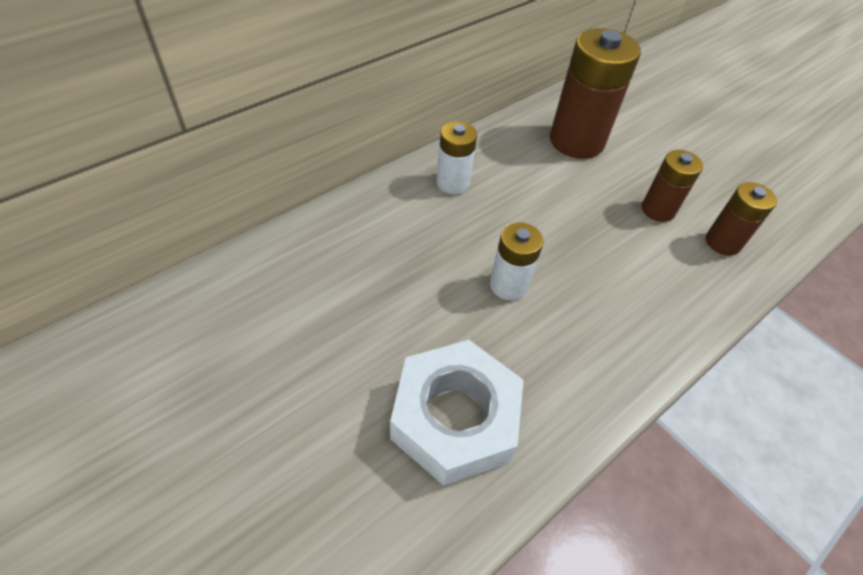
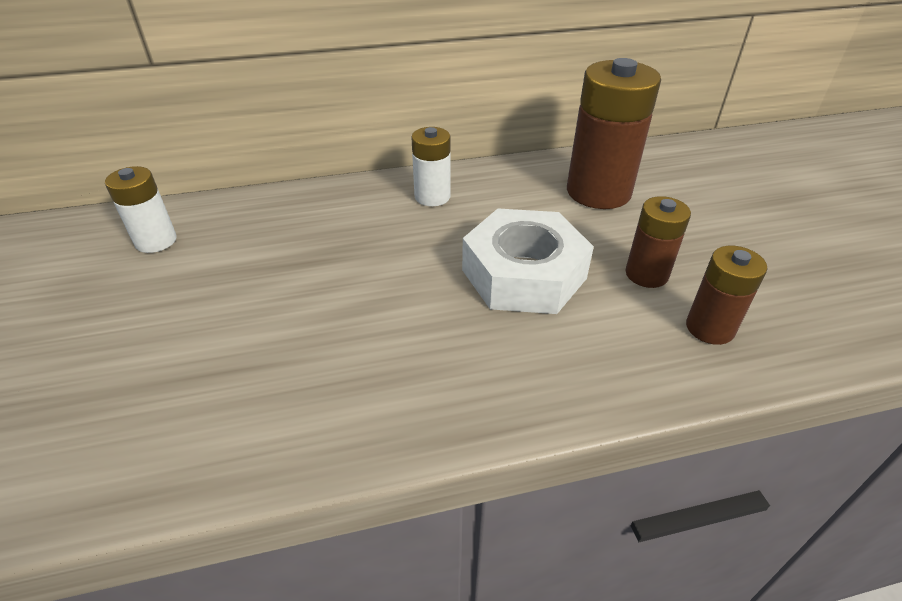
camera: 30 degrees right, 10 degrees down
white nut [390,340,524,486] -> white nut moved to [462,209,594,314]
white battery [490,222,543,300] -> white battery moved to [105,166,176,253]

